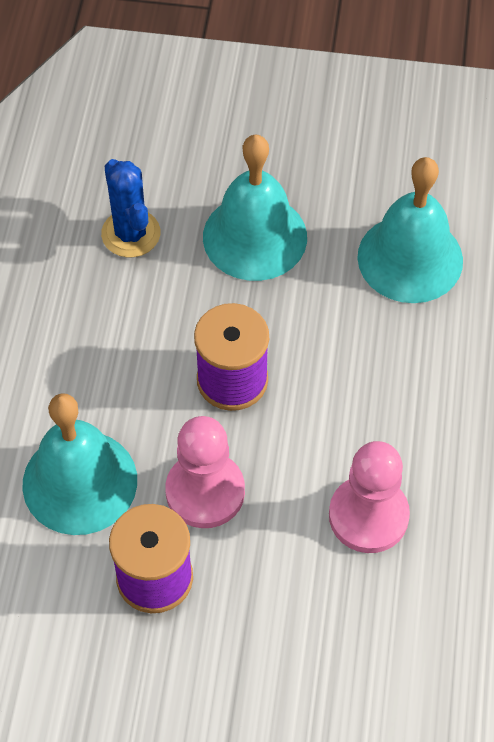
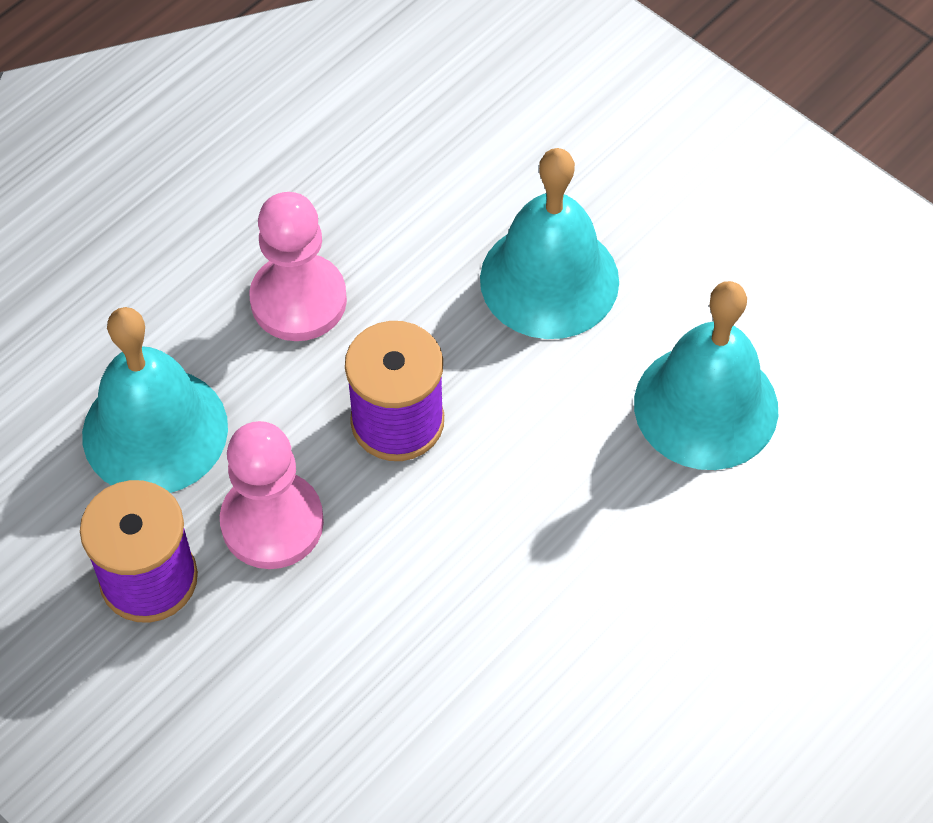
camera: 35 degrees right, 0 degrees up
blue cactus [101,159,160,257] -> none
pink pawn [329,441,410,553] -> pink pawn moved to [249,192,347,341]

